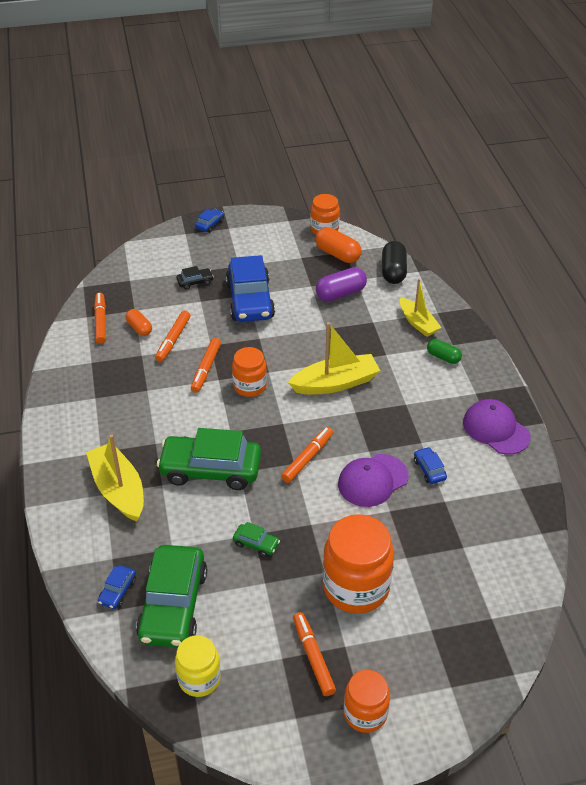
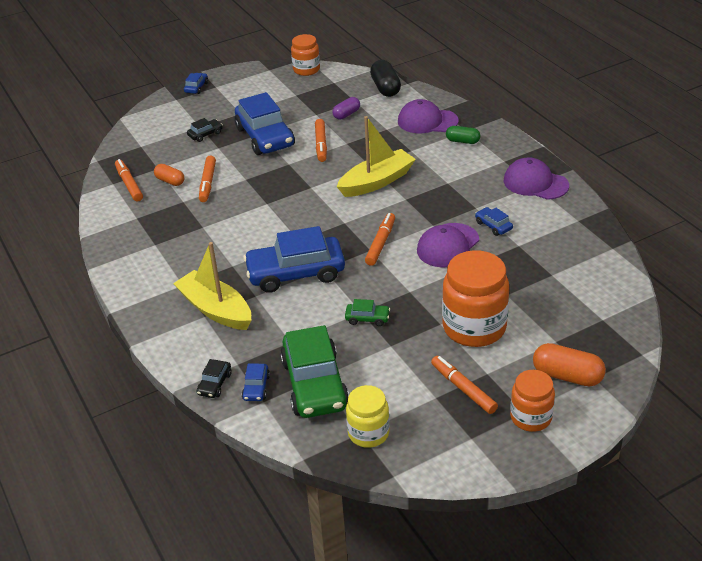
camera: 15 degrees left, 5 degrees down
green car [157,428,261,490] -> blue car [243,226,345,293]
orange marker [191,338,221,393] -> orange marker moved to [315,119,327,162]
orange jar [232,347,267,397] -> none
orange capsule [315,227,362,263] -> orange capsule moved to [533,343,606,386]
purple capsule [316,267,367,302] -> purple capsule [332,97,360,120], size x0.63
yellow boat [400,279,442,337] -> purple cap [398,99,459,133]
none -> black car [196,359,232,398]

